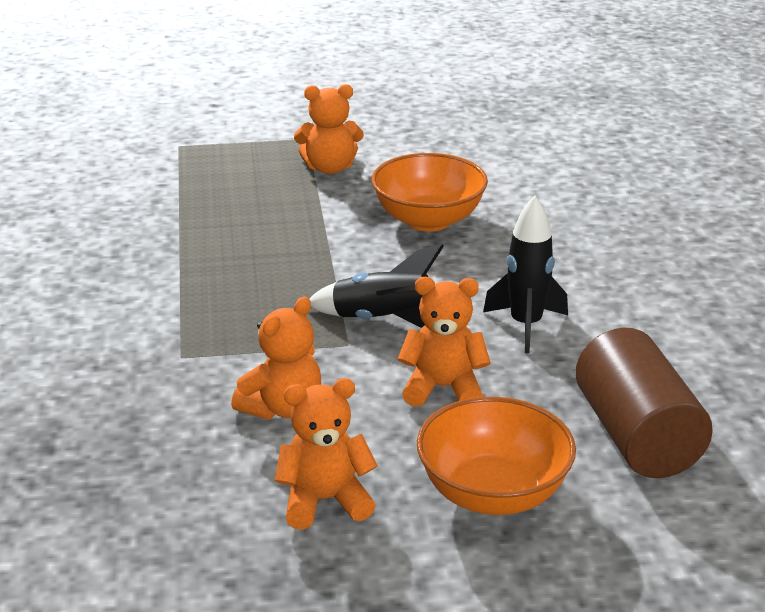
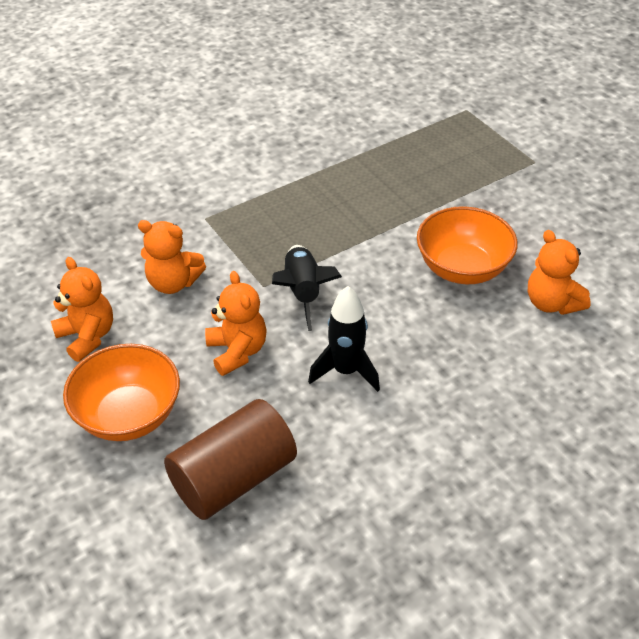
camera: 65 degrees right, 15 degrees up
orange teddy bear [294,84,364,174] -> orange teddy bear moved to [528,230,591,315]

